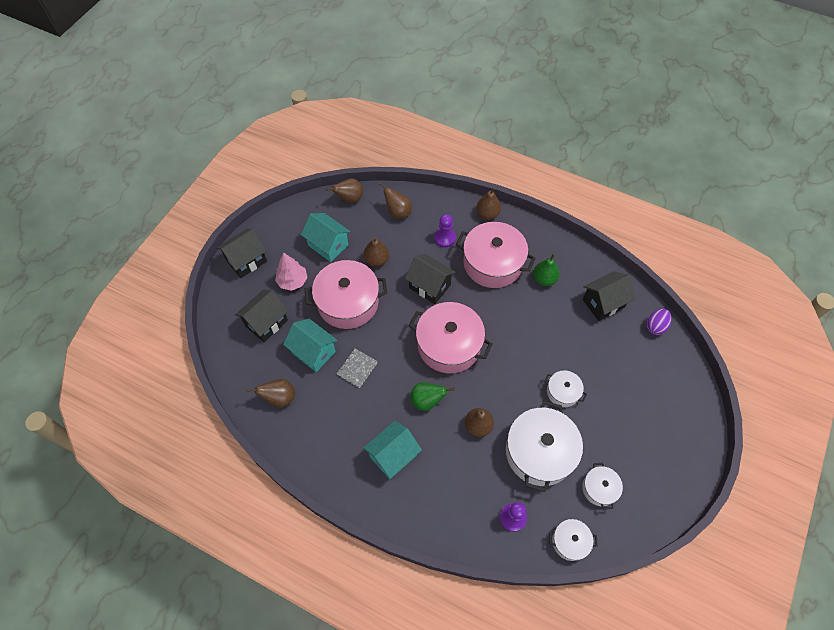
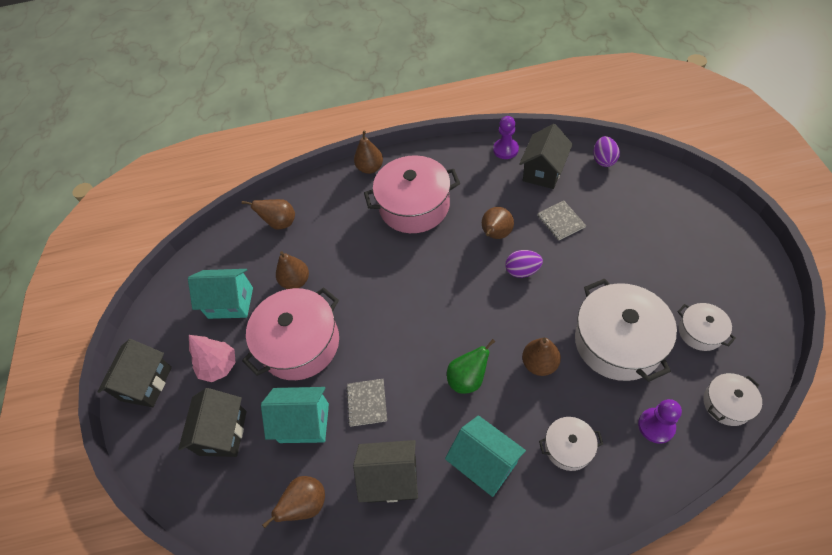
camera: 30 degrees left, 5 degrees down
brown pear [326,178,363,203] -> brown pear moved to [482,207,514,239]
turquoise house [363,421,422,479] -> turquoise house turned 60 degrees counterclockwise [445,415,526,497]
black house [405,254,456,304] -> black house moved to [353,440,418,503]
pink pot [408,302,493,373] -> none
purple pawn [434,214,456,247] -> purple pawn moved to [493,116,519,159]
green pear [533,254,560,286] -> none
white pot [544,370,587,407] -> white pot moved to [539,417,603,471]
none -> purple egg [505,250,543,278]
none -> grey notebook [537,201,586,240]

